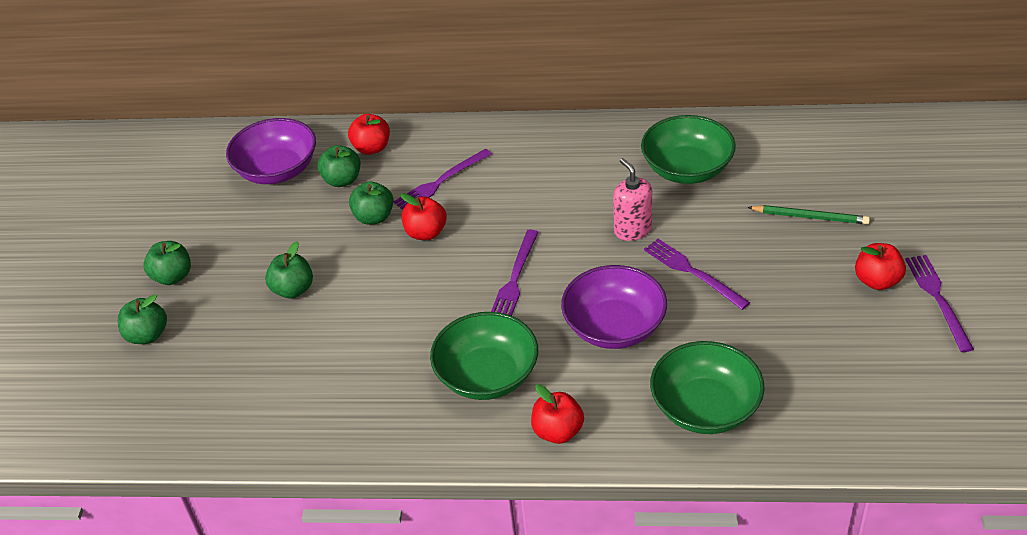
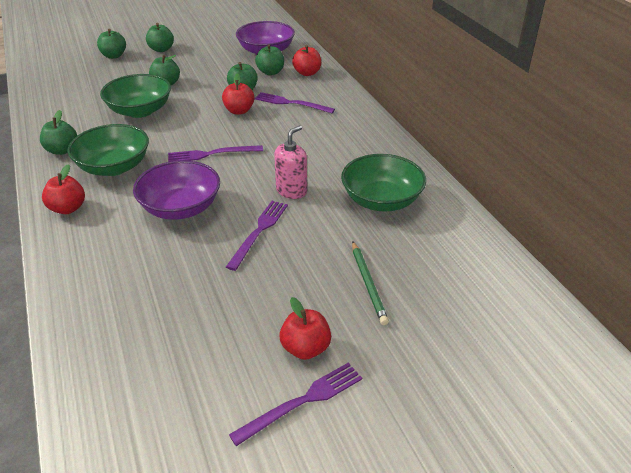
camera: 60 degrees right, 5 degrees down
green bowl [650,341,765,434] -> green bowl moved to [100,74,171,118]
none -> green apple [40,110,77,155]

